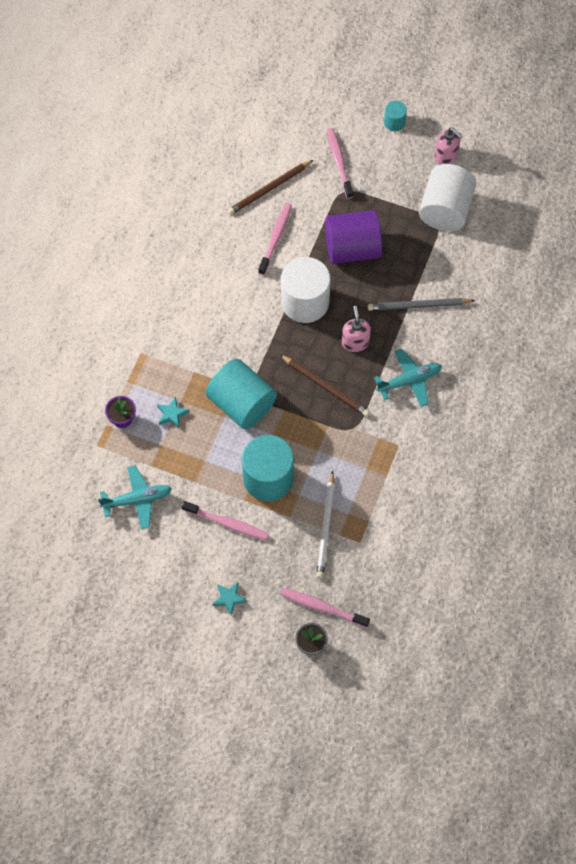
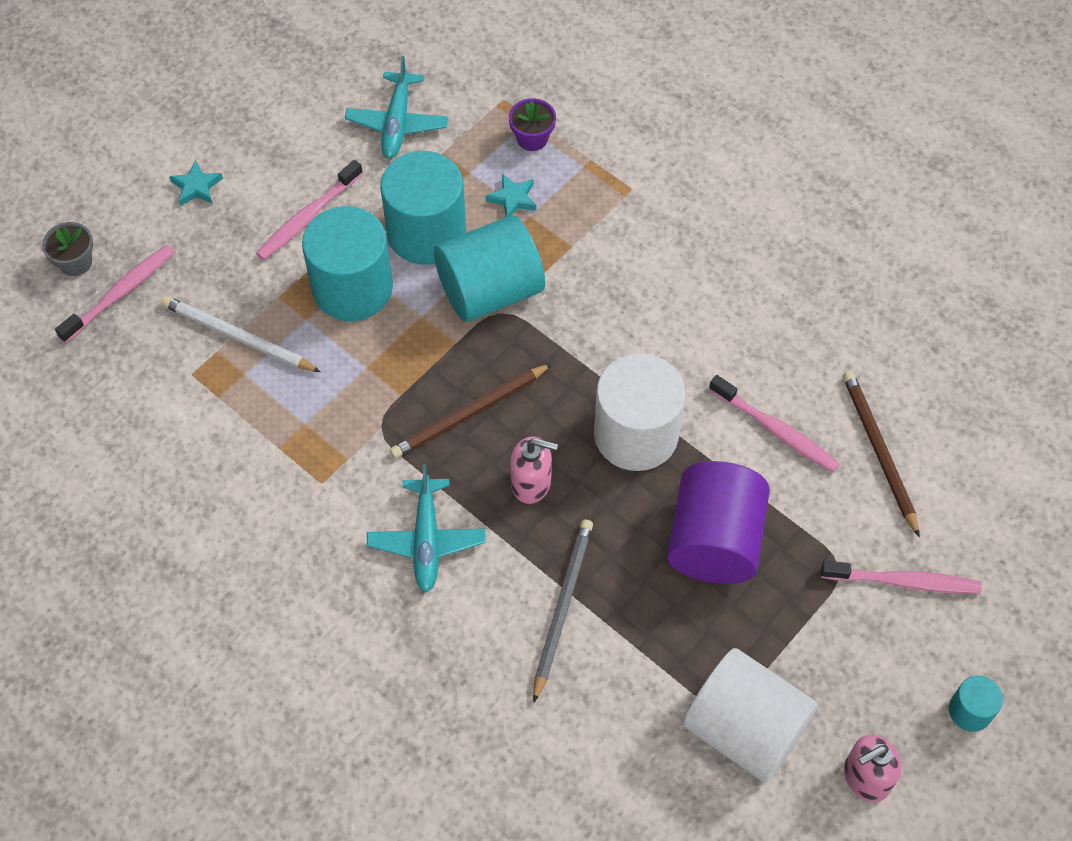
camera: 110 degrees right, 5 degrees down
none -> turquoise cylinder [380,151,466,265]

